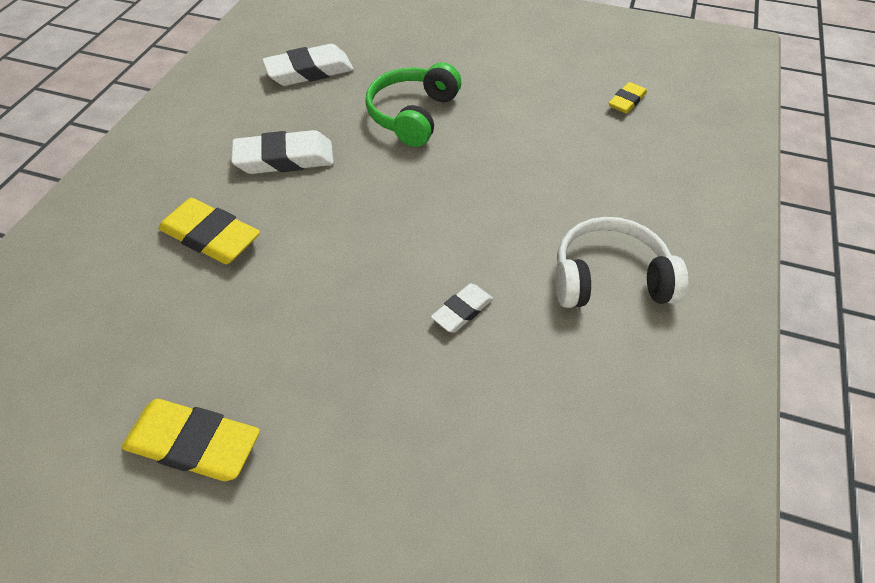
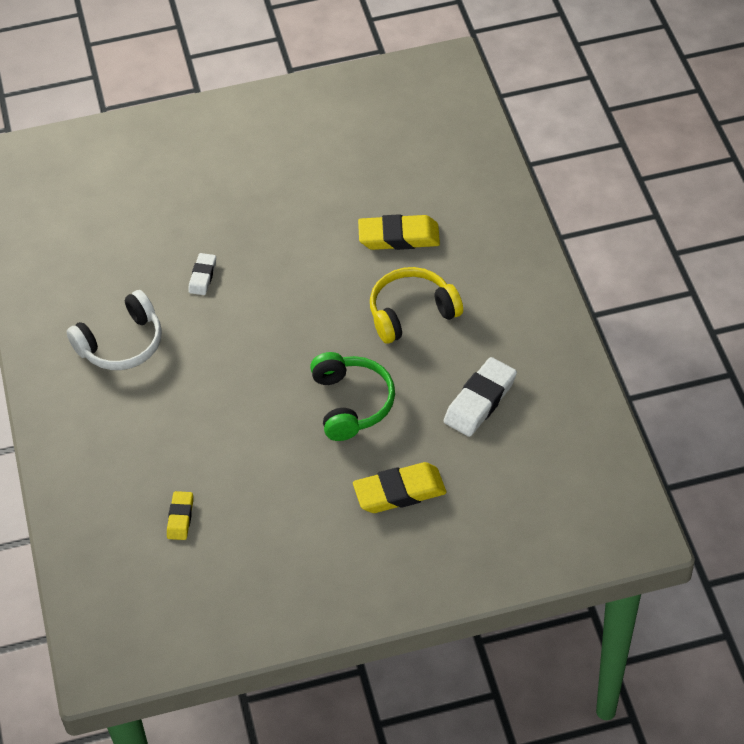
camera: 150 degrees right, 0 degrees up
yellow eraser [121,399,260,481] -> yellow eraser moved to [353,462,446,513]
white eraser [231,130,334,174] -> yellow headphones [370,267,463,344]

